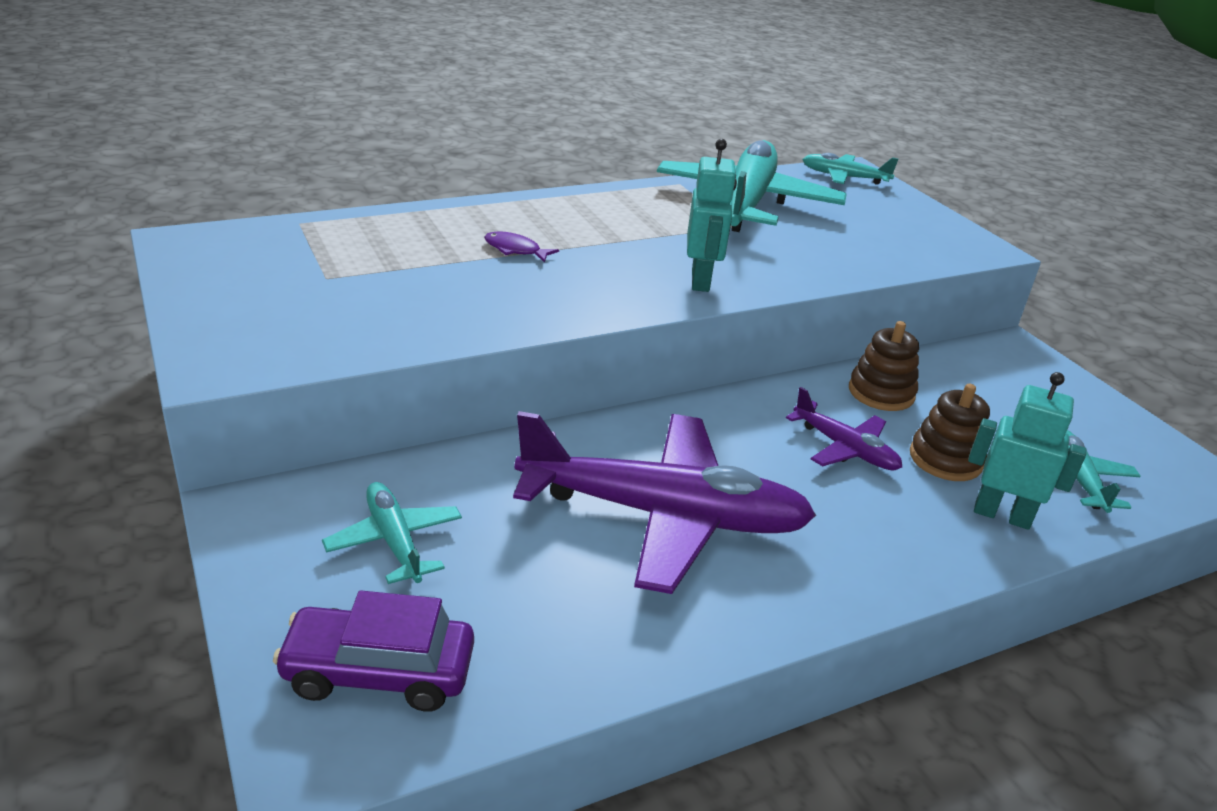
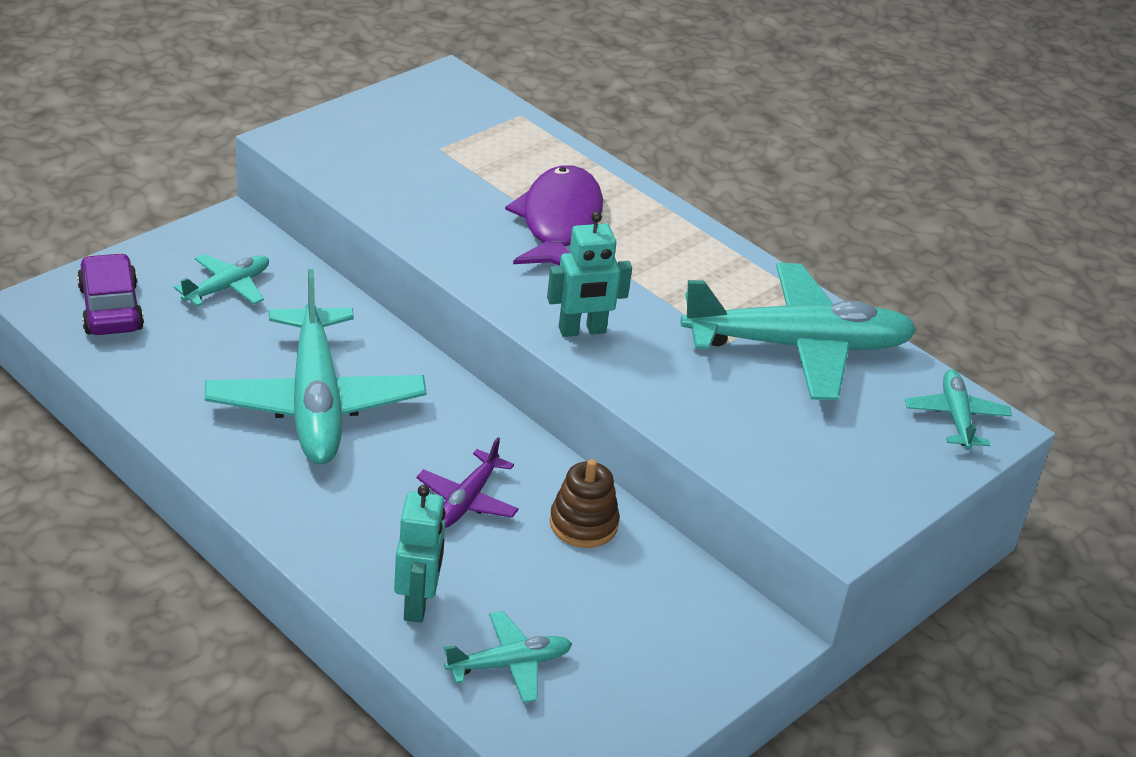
camera: 70 degrees right, 5 degrees up
purple fish [484,231,559,263] -> purple fish [505,165,603,266], size x2.48
purple plane [513,411,816,594] -> turquoise plane [205,269,427,464]
brown stacking toy [910,384,990,481] -> none

